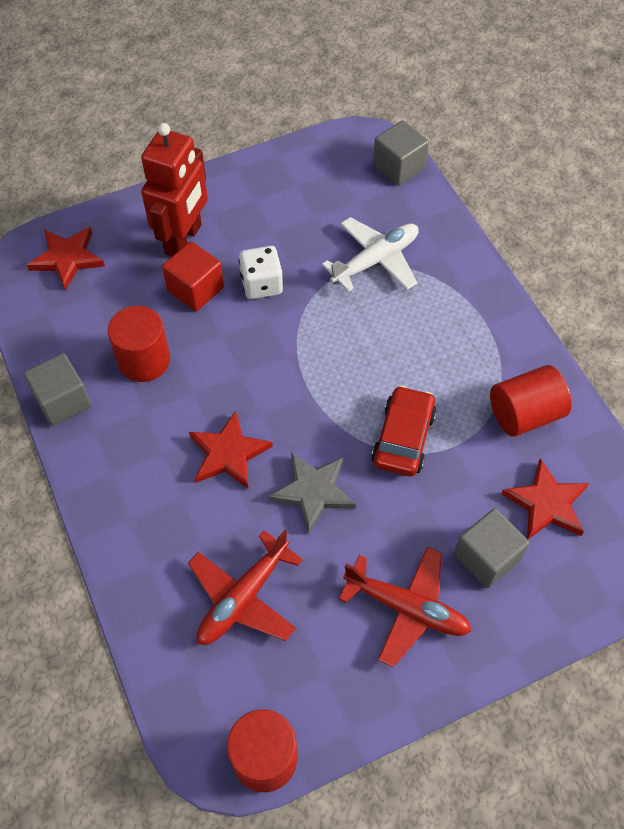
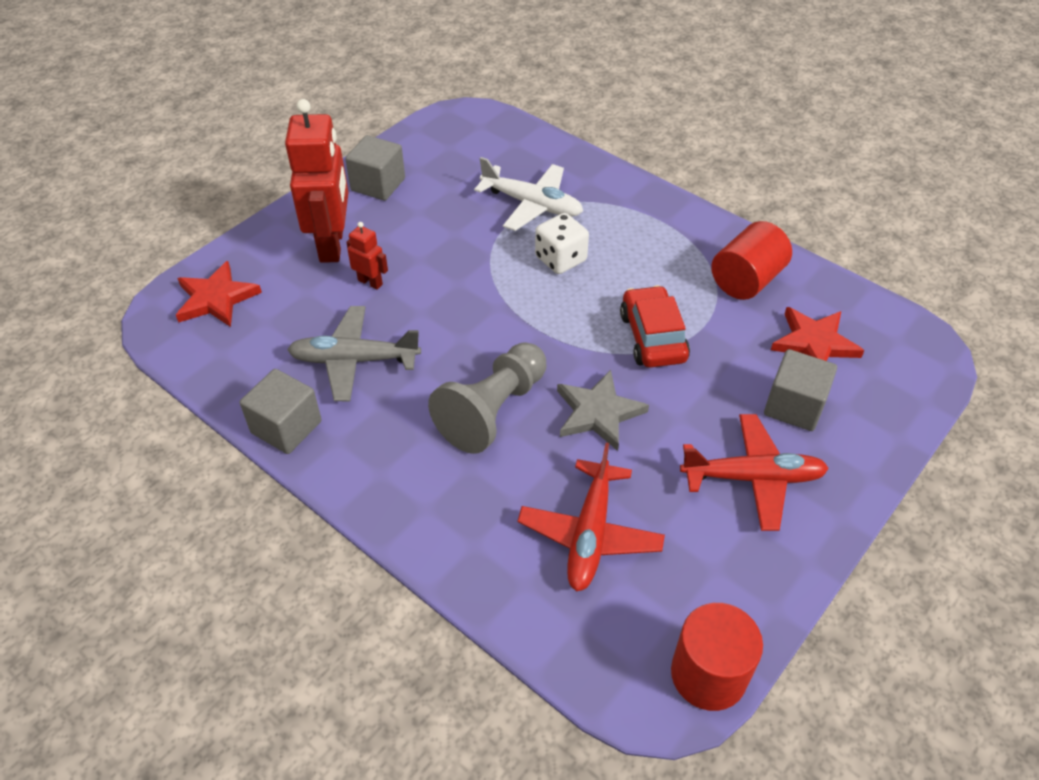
camera: 25 degrees left, 10 degrees down
red cylinder [108,306,170,382] -> grey plane [287,306,421,401]
red cube [162,241,224,311] -> red robot [346,222,388,290]
red star [189,411,273,489] -> grey pawn [428,342,546,454]
white dice [239,246,283,299] -> white dice moved to [535,213,589,274]
white plane [322,217,419,292] -> white plane turned 90 degrees clockwise [474,157,583,231]
grey cube [373,120,429,186] -> grey cube moved to [345,135,405,201]

